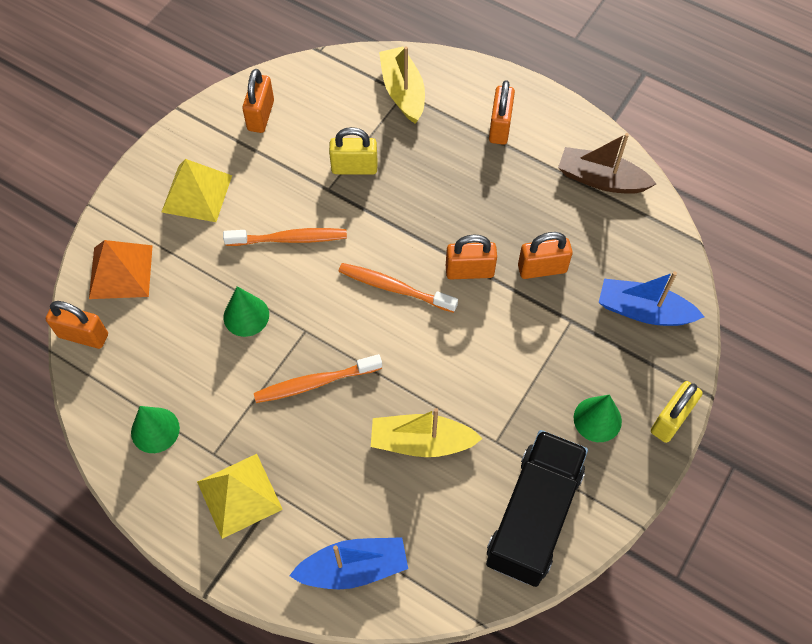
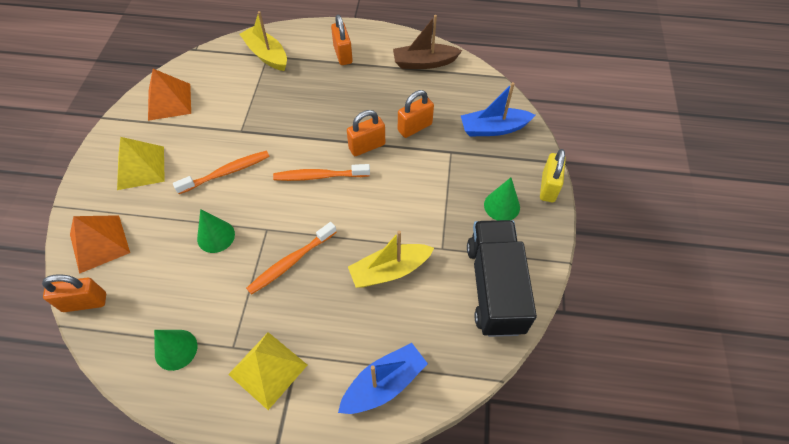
camera: 25 degrees left, 5 degrees down
orange padlock [242,69,274,133] -> orange pyramid [148,69,191,121]
yellow padlock [329,127,378,175] -> none

